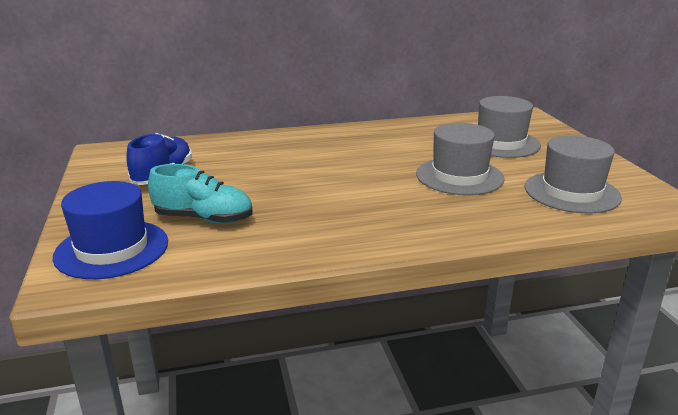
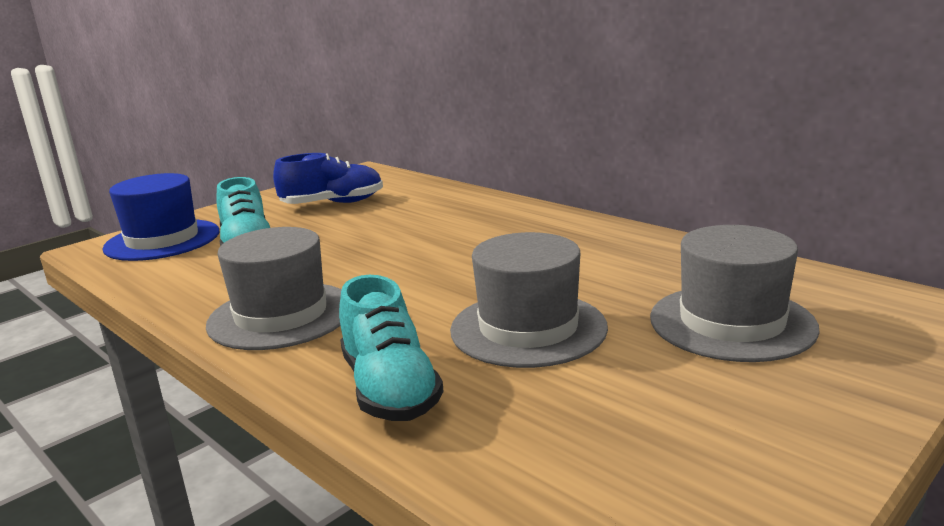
camera: 60 degrees right, 5 degrees down
grey hat [525,135,622,214] -> grey hat moved to [206,227,342,350]
none -> turquoise shoe [339,275,444,421]

